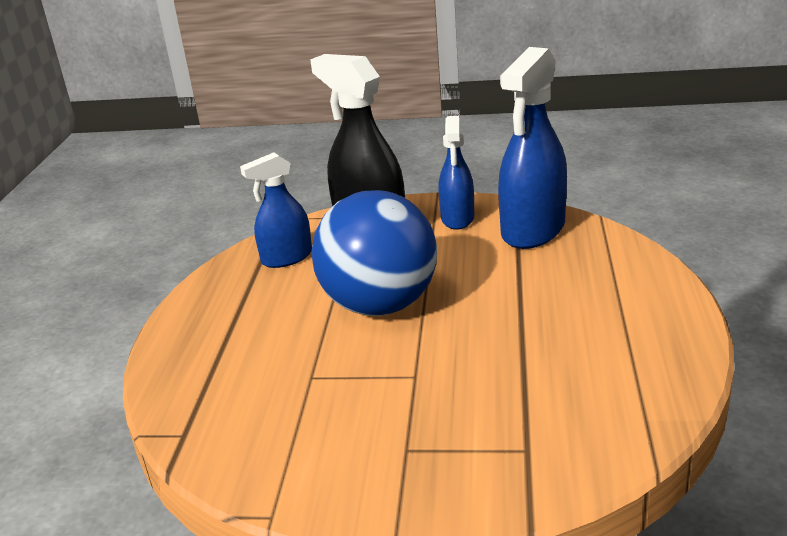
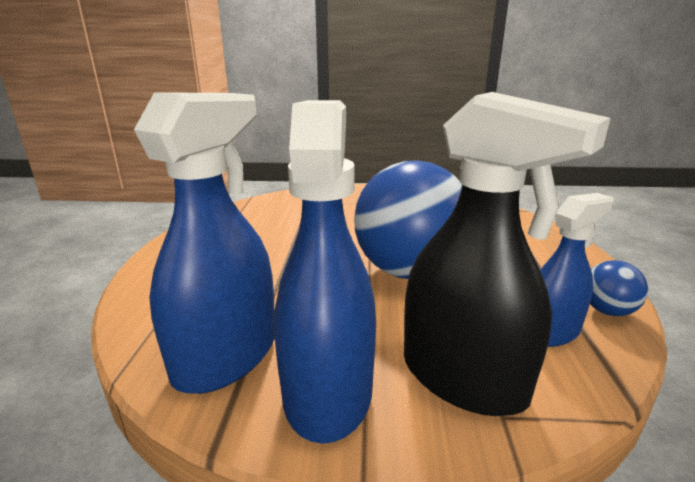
camera: 175 degrees right, 5 degrees down
blue spray bottle [438,116,474,230] -> blue spray bottle [274,100,376,444], size x1.65
none -> blue ball [590,260,648,316]

